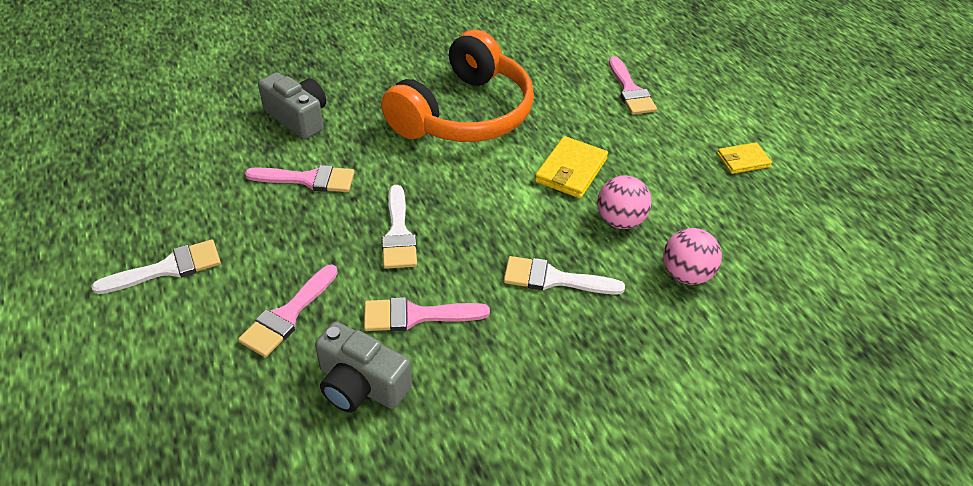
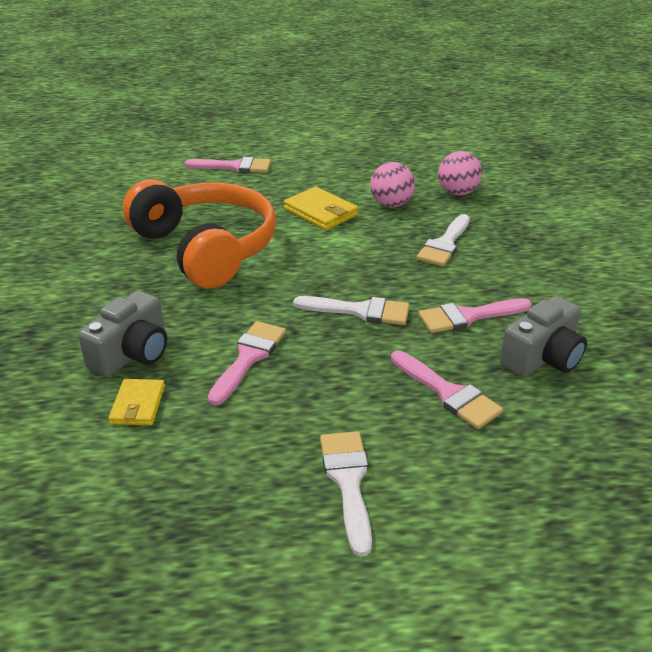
camera: 70 degrees left, 10 degrees down
grey camera [258,72,326,139] -> grey camera turned 150 degrees clockwise [78,290,167,377]
pink brush [364,297,490,331] -> pink brush turned 60 degrees clockwise [418,298,532,333]
yellow wallet [717,142,772,174] -> yellow wallet moved to [109,379,165,425]

